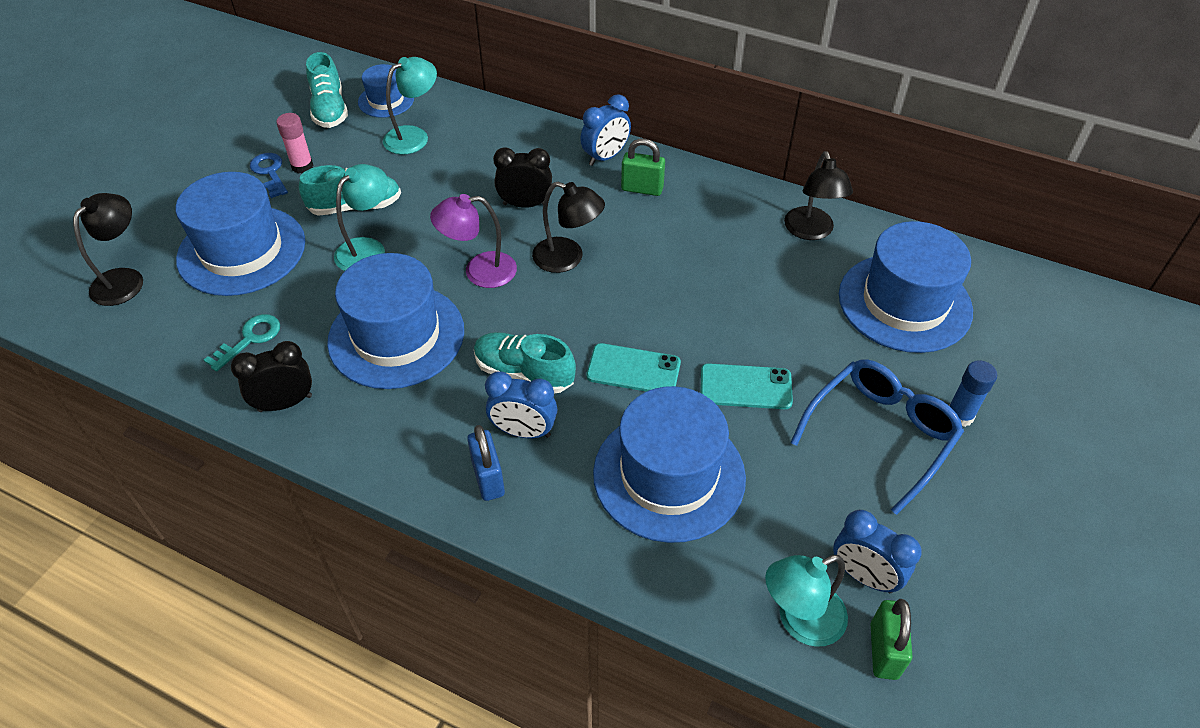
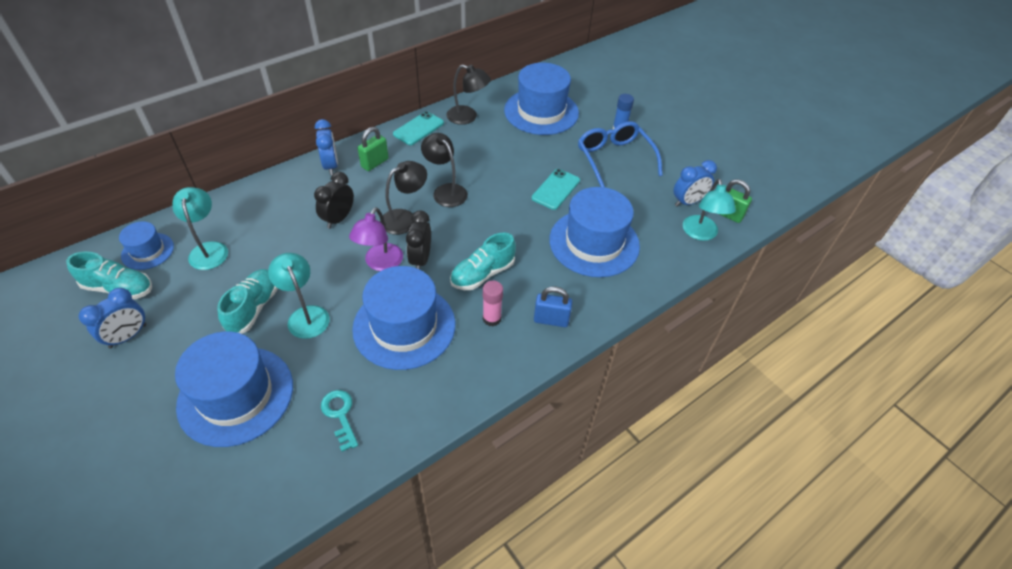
camera: 65 degrees left, 0 degrees up
black lamp [73,193,143,306] -> black lamp moved to [421,133,468,207]
black clock [231,341,312,412] -> black clock moved to [406,211,431,270]
blue key [250,153,288,198] -> none
pink glue stick [276,113,314,173] -> pink glue stick moved to [483,280,503,327]
blue clock [485,371,557,438] -> blue clock moved to [79,288,146,349]
turquoise phone [587,343,681,392] -> turquoise phone moved to [393,111,444,145]

